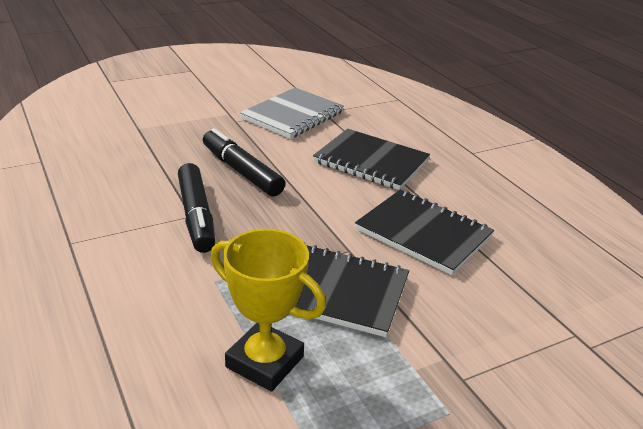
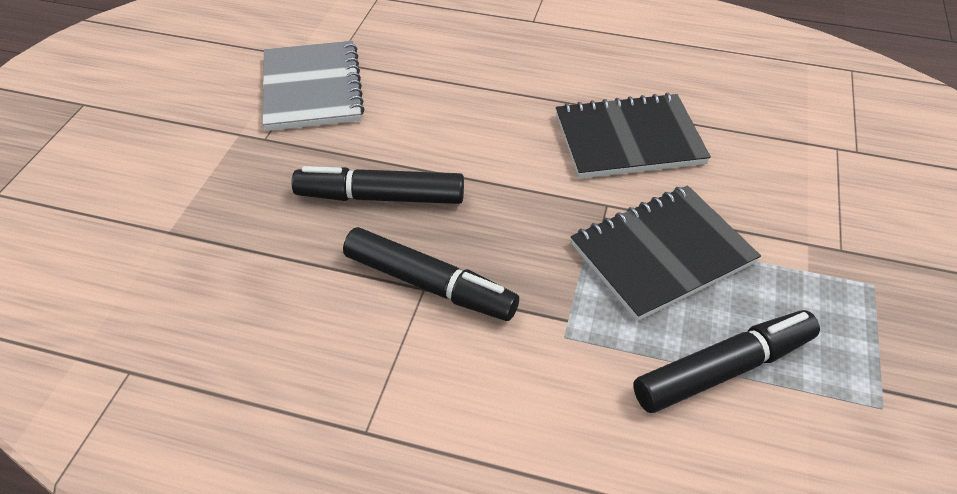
camera: 45 degrees left, 15 degrees up
yellow trophy [210,229,326,391] -> black marker [633,310,820,413]
black notebook [313,129,430,190] -> none

